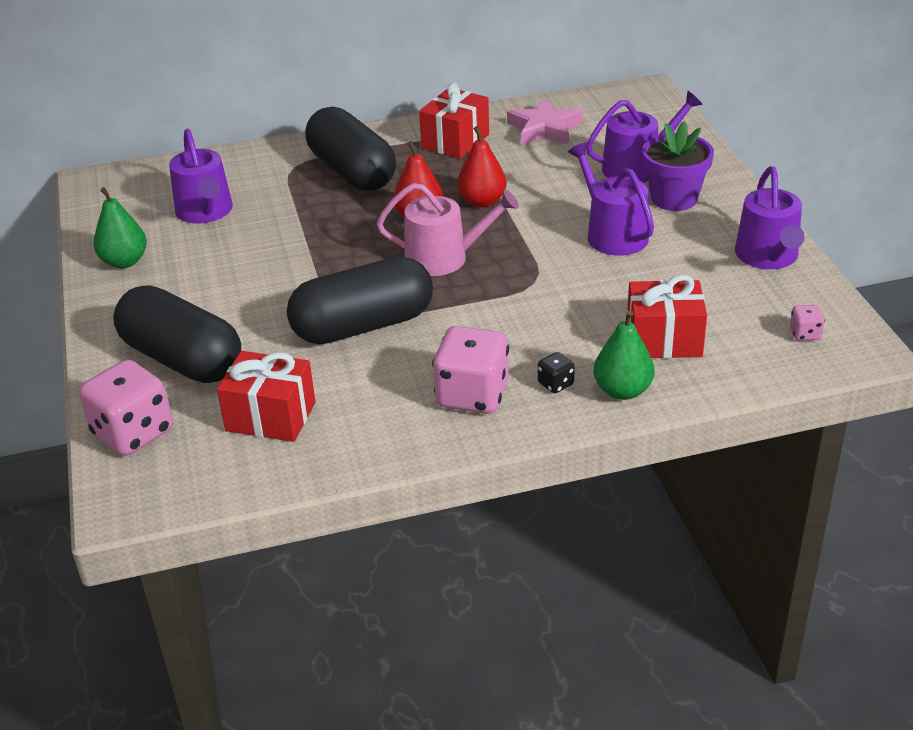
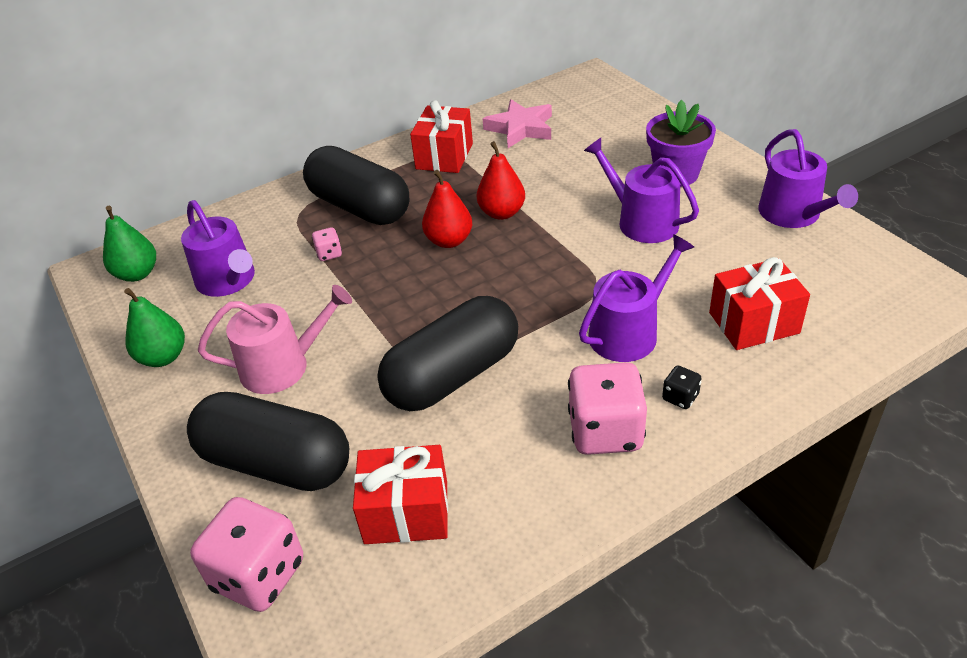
camera: 15 degrees left, 5 degrees up
pink watering can [377,183,519,276] -> pink watering can moved to [198,285,352,394]
purple watering can [587,91,703,183] -> purple watering can moved to [579,234,694,362]
green pear [593,310,654,400] -> green pear moved to [103,206,156,282]
pink dice [790,305,825,341] -> pink dice moved to [312,227,342,261]

